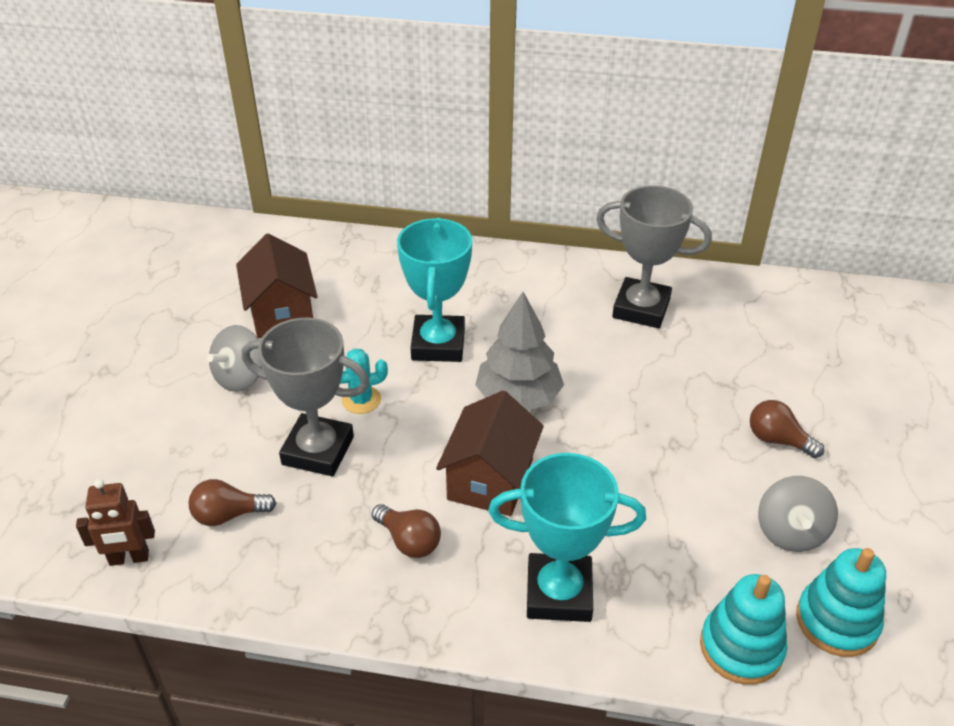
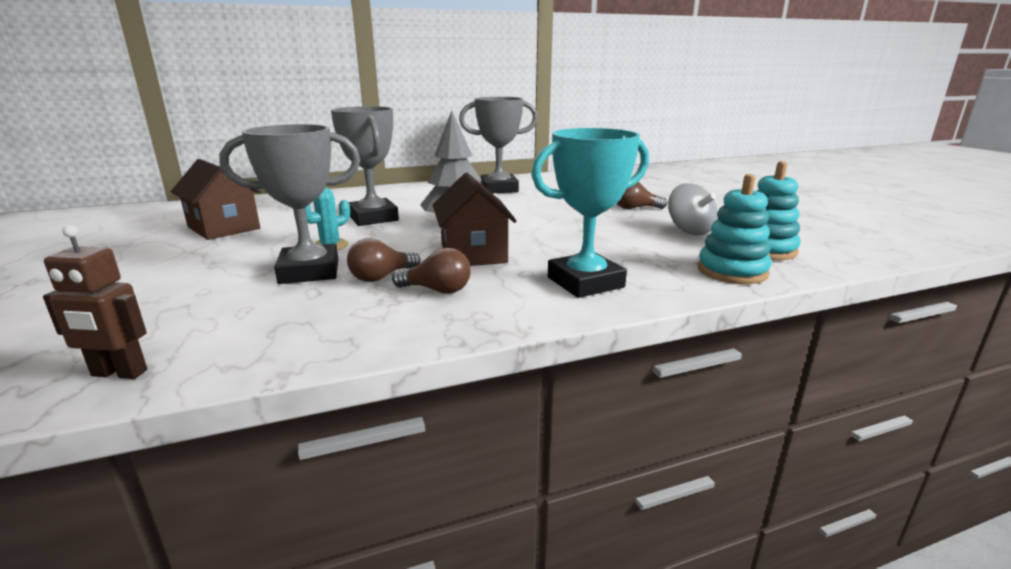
camera: 30 degrees left, 20 degrees down
brown robot [76,479,155,566] -> brown robot turned 45 degrees clockwise [43,225,147,379]
brown light bulb [188,479,277,526] -> brown light bulb moved to [347,238,421,282]
grey spinning top [207,325,262,392] -> none
turquoise trophy [397,218,472,362] -> grey trophy [331,106,399,226]

